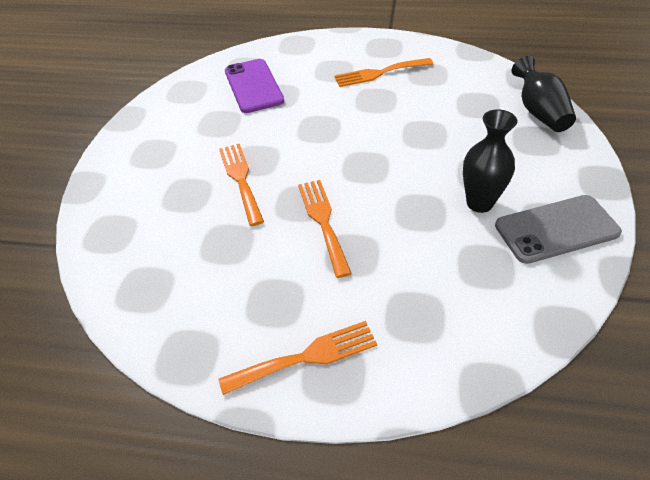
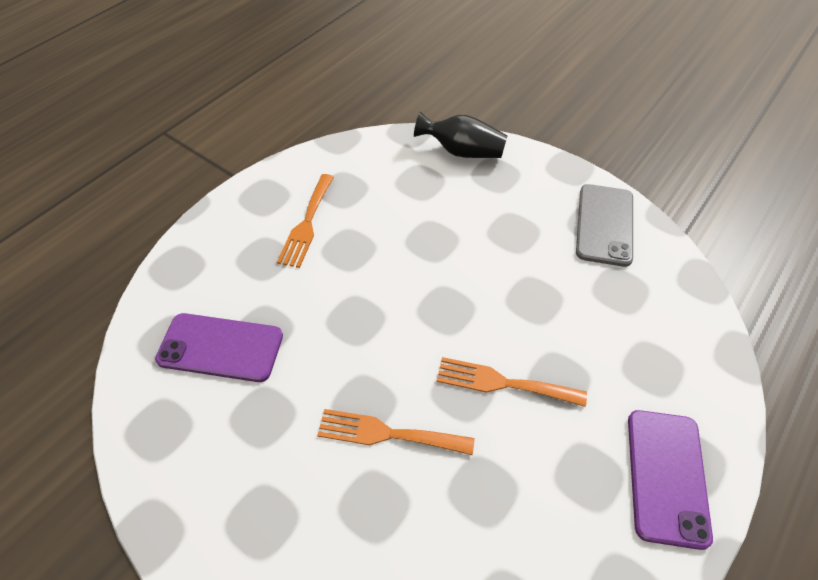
camera: 65 degrees left, 5 degrees up
orange fork [218,321,377,395] -> purple phone [628,410,713,550]
black vase [463,109,517,213] -> none

